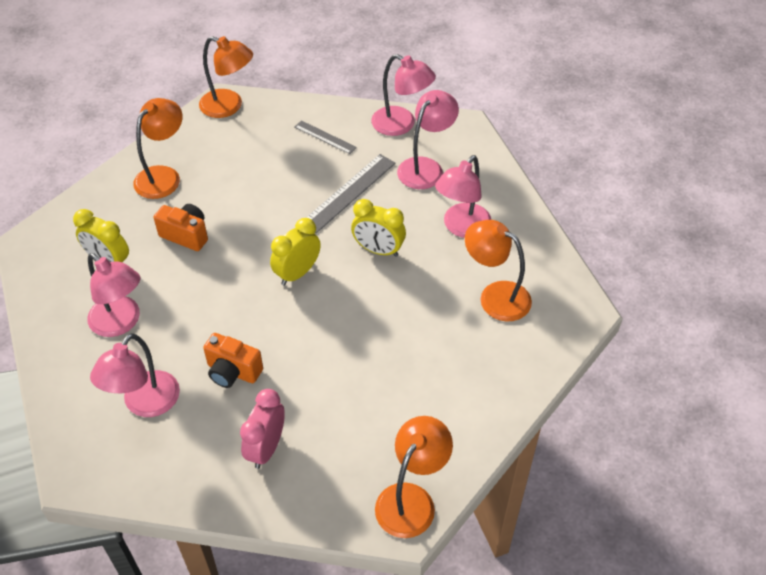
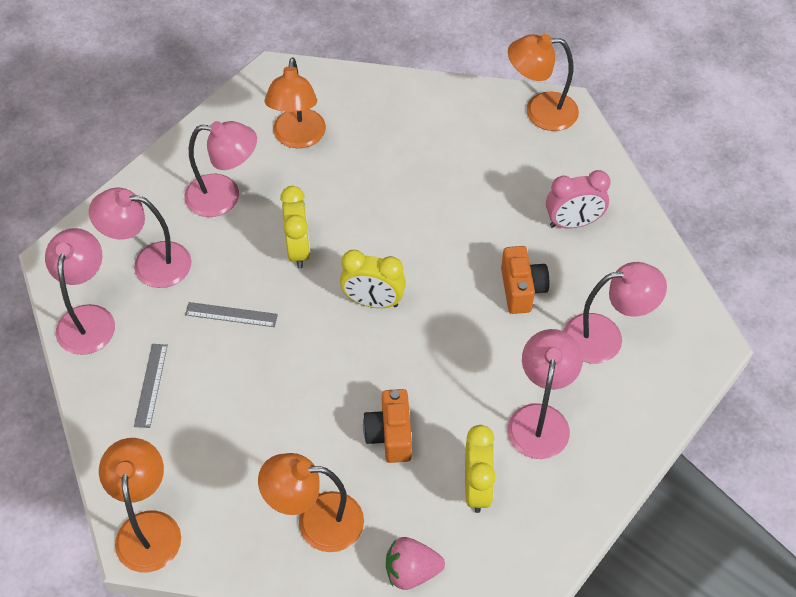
camera: 120 degrees left, 5 degrees up
grey ruler [306,154,396,233] -> grey ruler [185,302,278,327], size x0.59
none -> pink strawberry [386,537,445,590]

